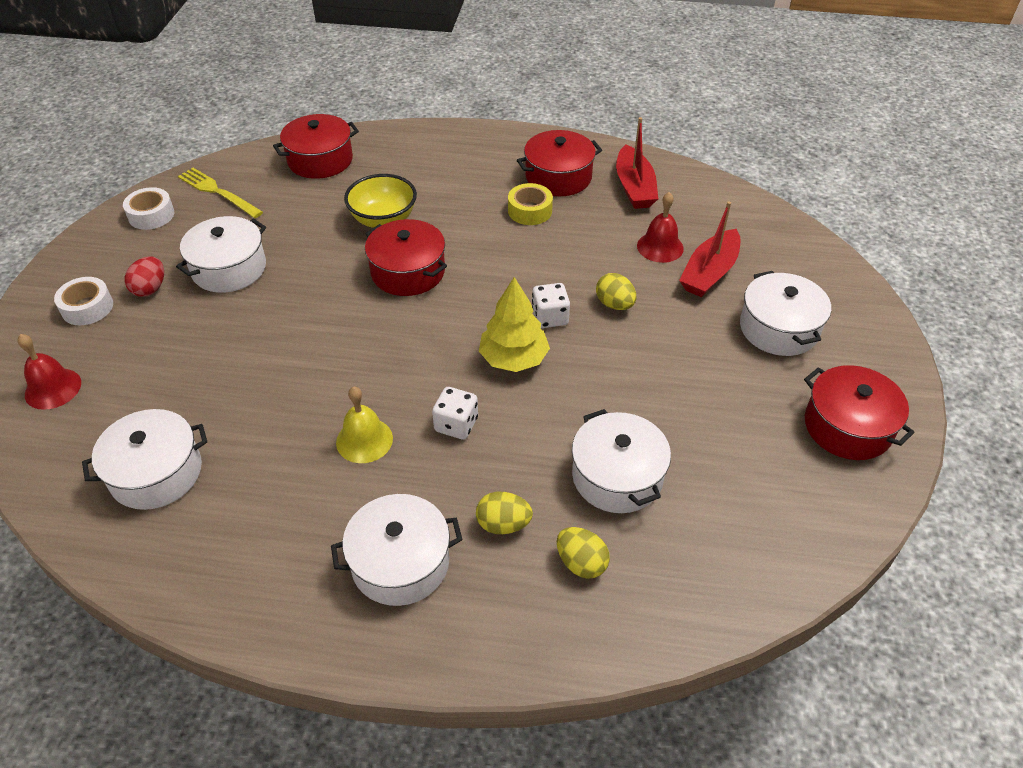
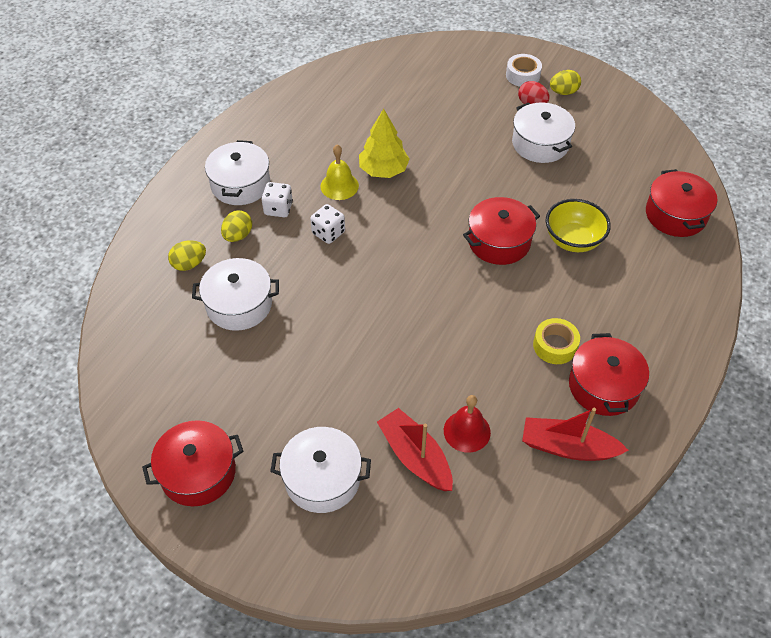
camera: 110 degrees right, 5 degrees up
red bell [17,334,81,410] -> none
white pot [82,409,207,510] -> none
white tape [123,187,175,230] -> none
yellow fork [178,168,263,218] -> none
yellow tree [479,277,550,372] -> yellow tree moved to [359,109,409,178]
white dice [532,283,570,328] -> white dice moved to [261,182,293,217]
yellow egg [596,273,636,310] -> yellow egg moved to [550,70,581,95]

